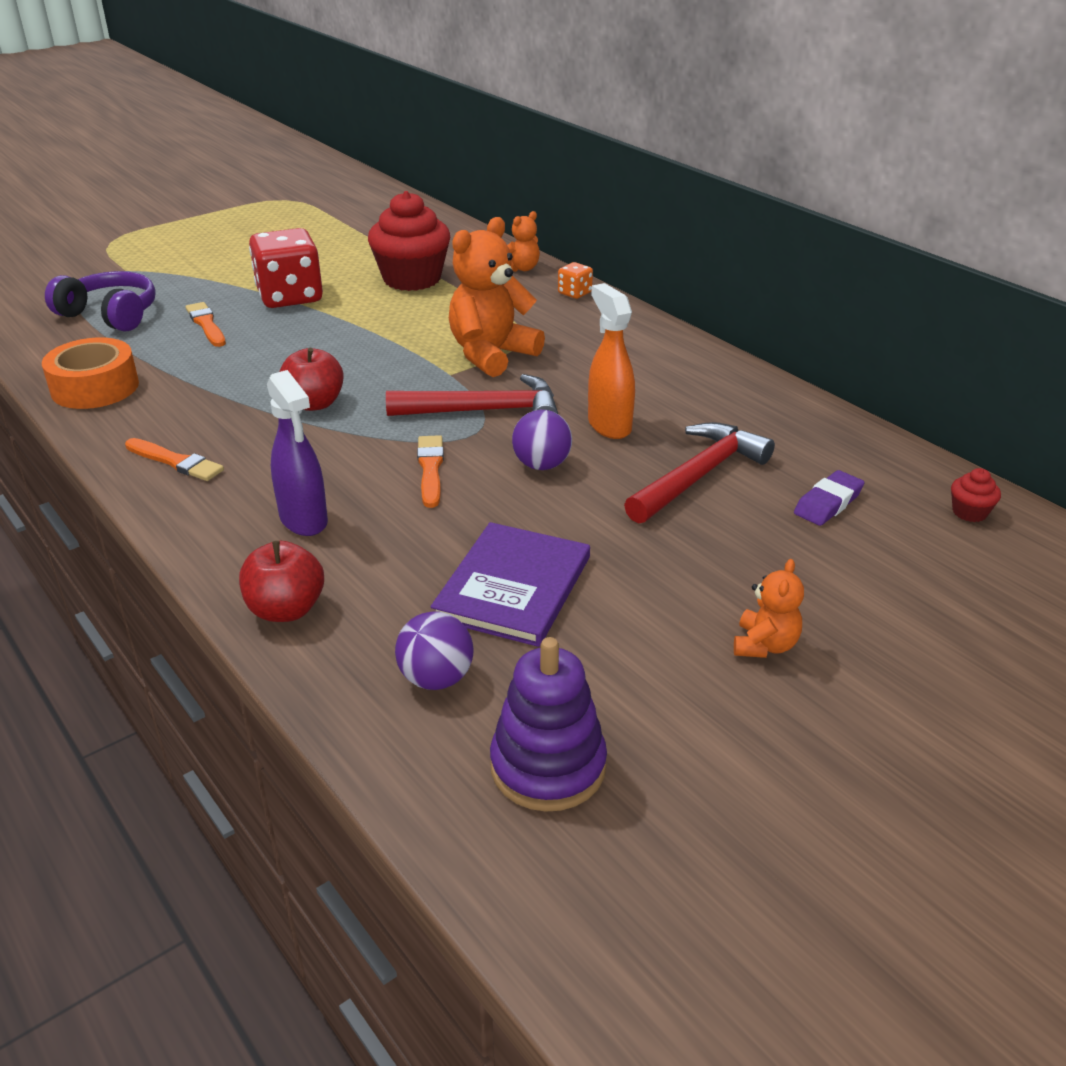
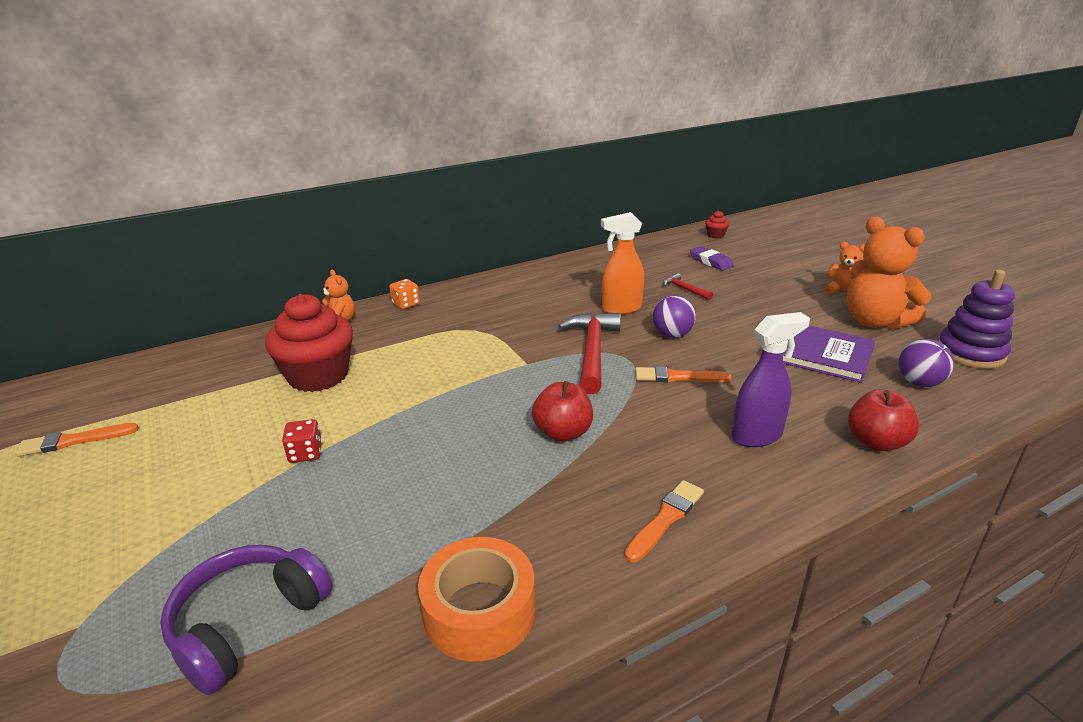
camera: 80 degrees left, 5 degrees down
orange brush [186,302,226,347] -> orange brush moved to [16,423,139,456]
red dice [249,228,323,308] -> red dice [282,419,322,463], size x0.45
orange teddy bear [449,217,545,377] -> orange teddy bear moved to [847,217,931,329]
red hammer [624,422,775,524] -> red hammer [663,273,713,300], size x0.49

